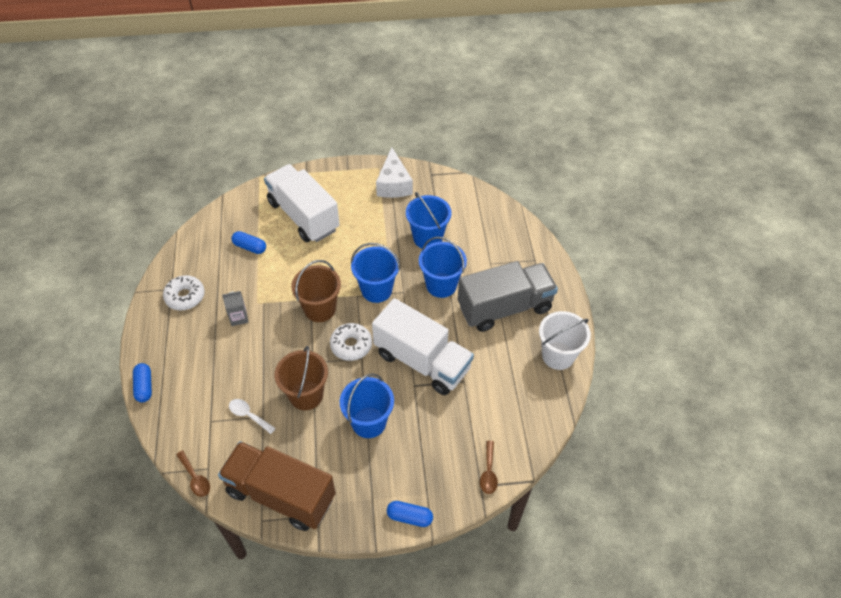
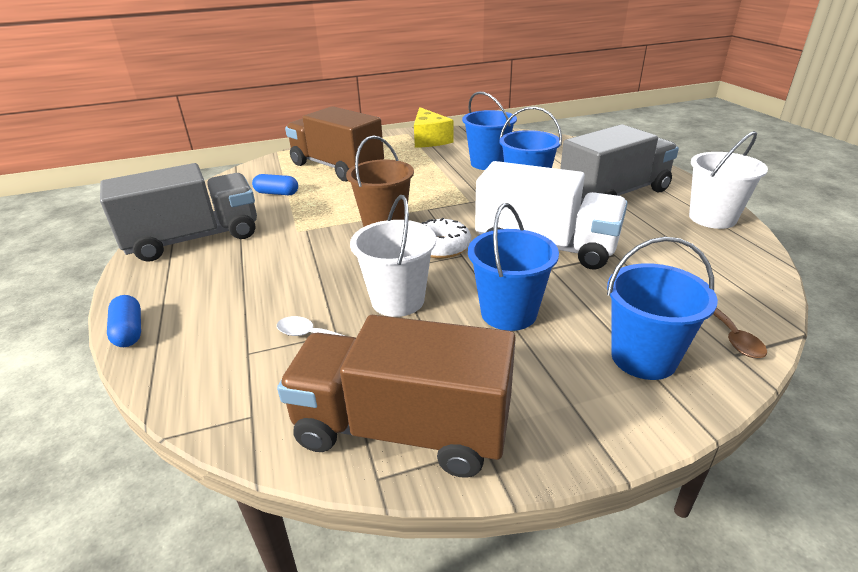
camera: 10 degrees left, 20 degrees down
white donut [163,275,205,310] -> grey truck [100,163,257,262]
brown spoon [176,451,210,497] -> none
grey carton [222,291,248,326] -> none
white truck [264,164,340,243] -> brown truck [285,106,384,181]
brown bucket [274,346,328,410] -> white bucket [350,195,436,317]
blue bucket [351,243,400,303] -> blue bucket moved to [607,237,718,380]
white cheese [376,147,413,198] -> yellow cheese [414,107,454,148]
blue capsule [387,501,433,527] -> none

